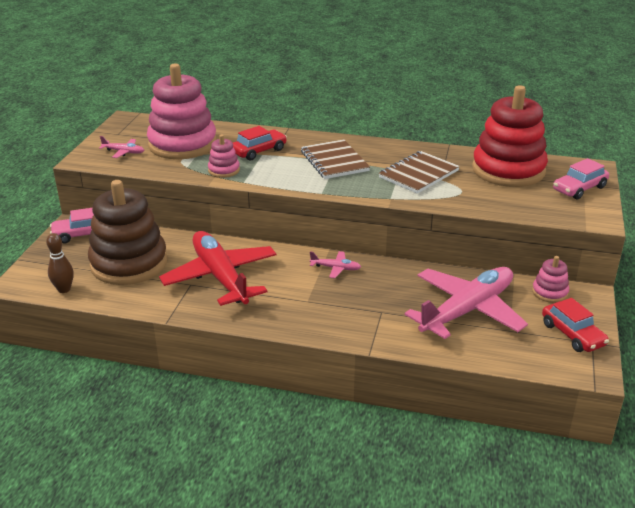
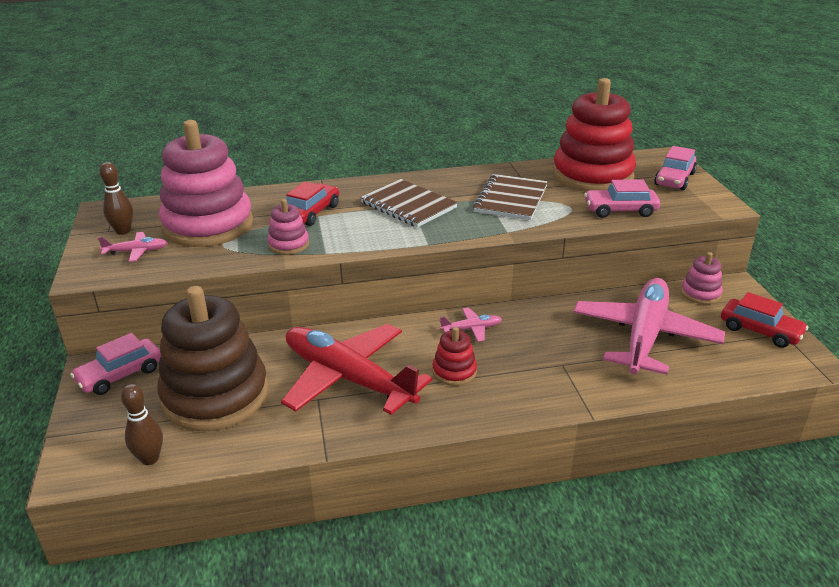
camera: 25 degrees left, 0 degrees up
none -> brown bowling pin [99,162,133,235]
none -> red stacking toy [432,327,477,386]
none -> pink car [584,179,660,218]

